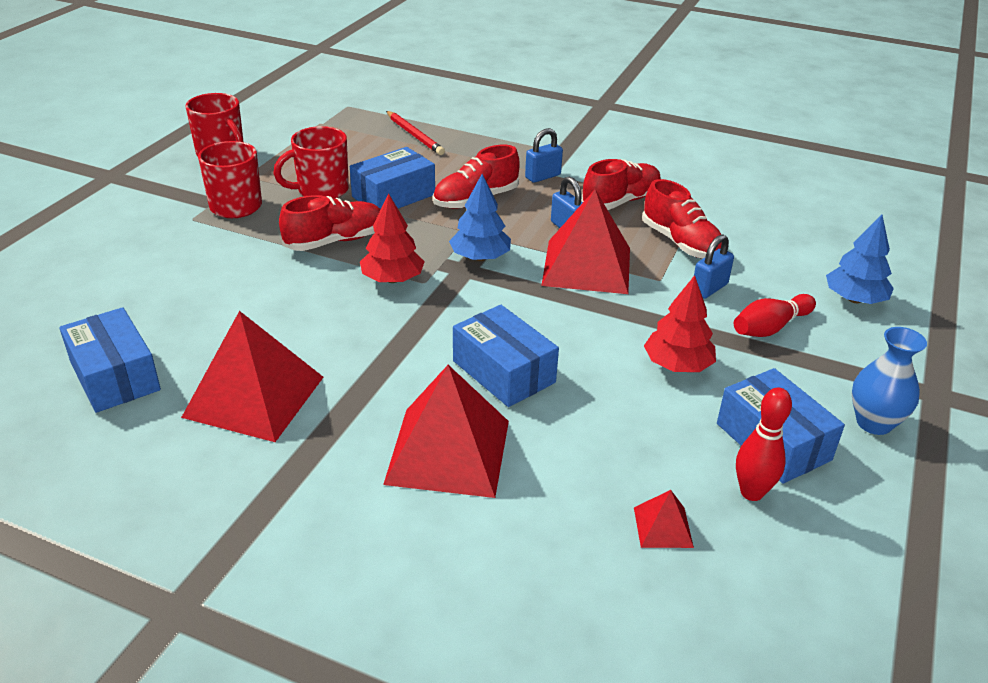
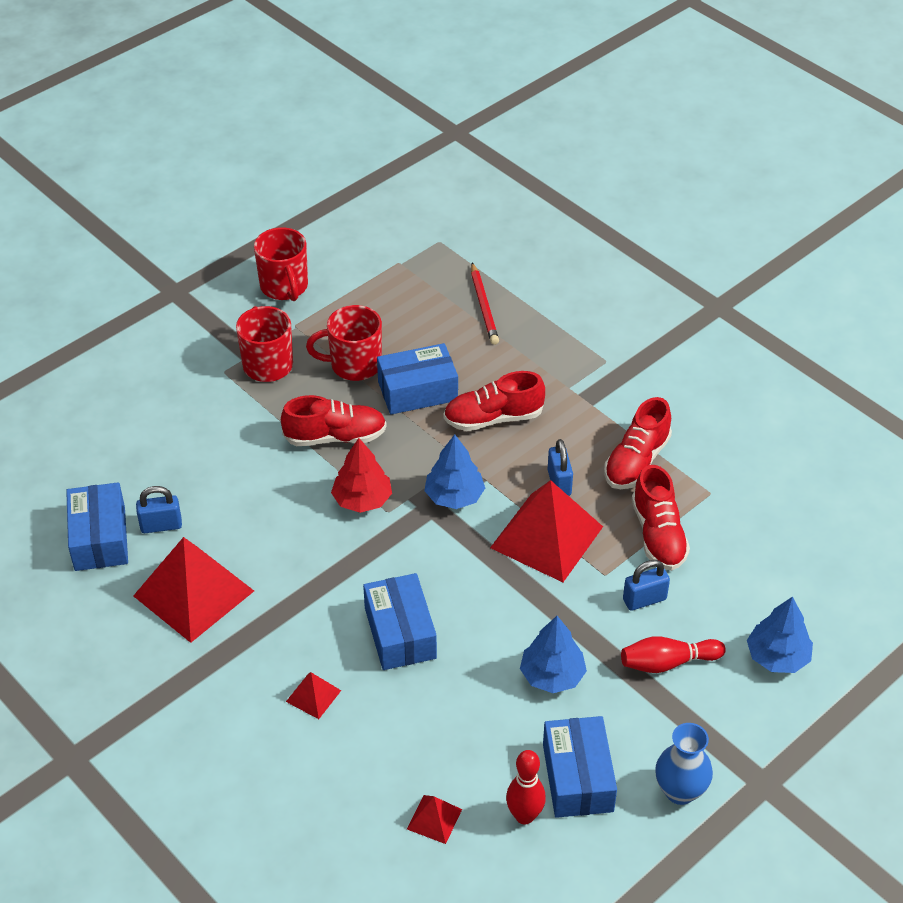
camera: 25 degrees right, 10 degrees up
red pyramid [383,365,509,498] -> red pyramid [286,672,341,719], size x0.44
blue padlock [525,128,563,183] -> blue padlock moved to [136,486,182,533]
red shoe [581,159,661,210] -> red shoe turned 135 degrees clockwise [604,397,672,489]
red tree [644,275,716,372] -> blue tree [520,616,587,693]

